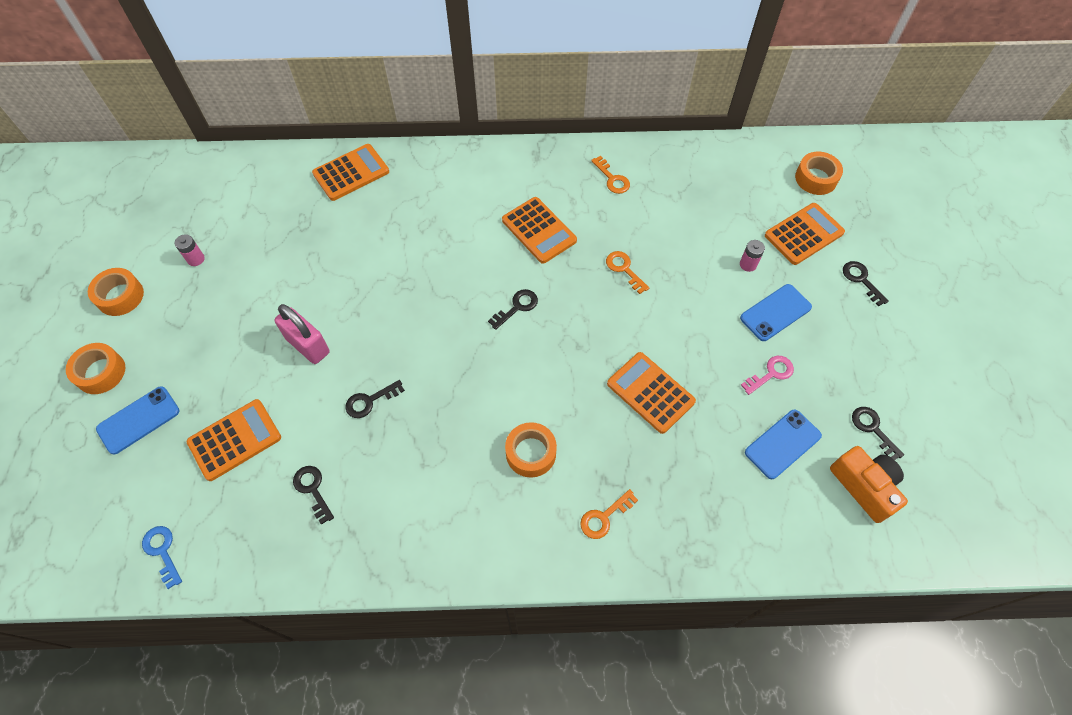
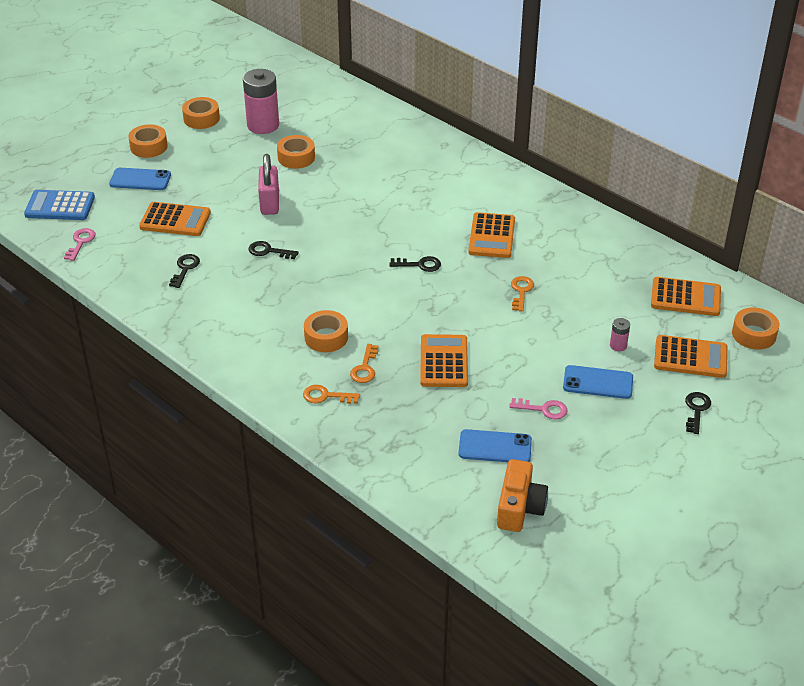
camera: 45 degrees right, 20 degrees down
blue key [142,526,182,589] -> pink key [64,228,96,261]
pink battery [175,234,205,266] -> pink battery [243,69,279,134], size x2.26
orange calculator [312,144,389,201] -> orange calculator moved to [651,277,721,316]
orange key [591,156,630,194] -> orange key moved to [350,344,379,383]
black key [852,407,904,460] -> none
none -> blue calculator [24,190,95,220]
none -> orange tape [277,135,315,169]

